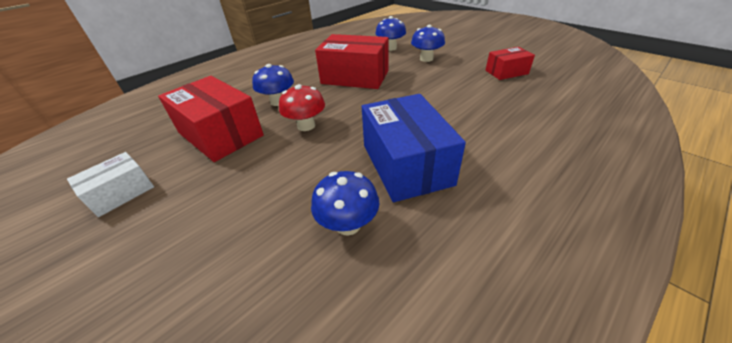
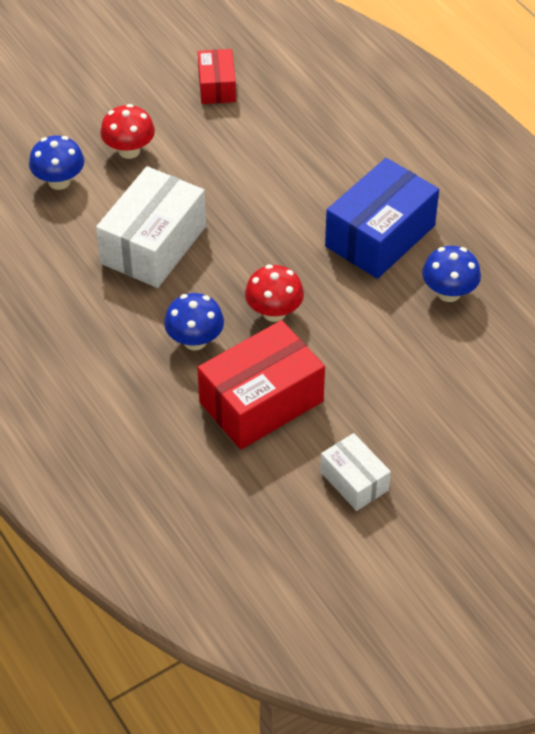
camera: 80 degrees left, 10 degrees up
red box [315,34,389,89] -> white box [96,166,206,288]
blue box [362,94,466,202] -> blue box turned 45 degrees counterclockwise [325,158,439,279]
blue mushroom [411,25,445,62] -> red mushroom [100,104,155,159]

